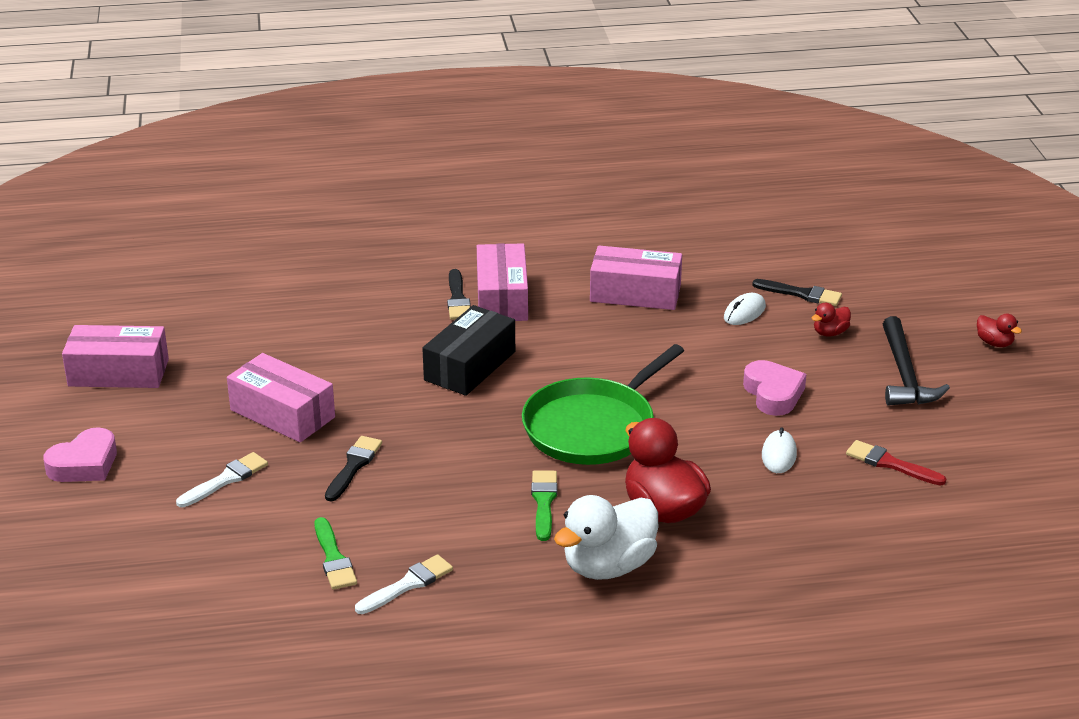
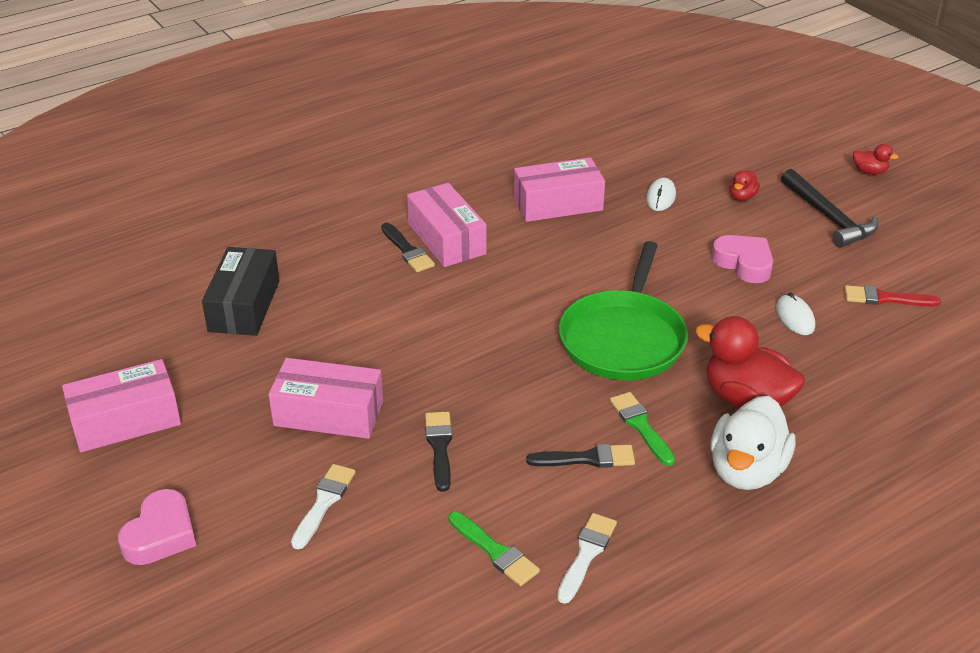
camera: 25 degrees left, 5 degrees up
black box [422,305,515,396] -> black box moved to [202,247,280,336]
black brush [752,279,842,306] -> black brush moved to [526,444,635,468]

